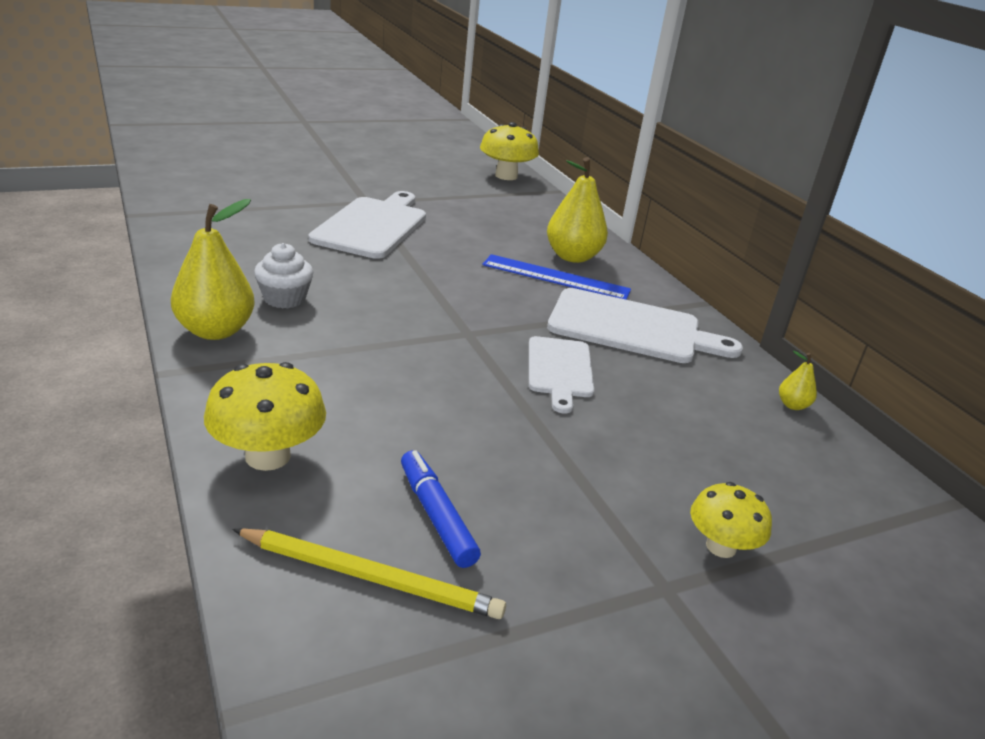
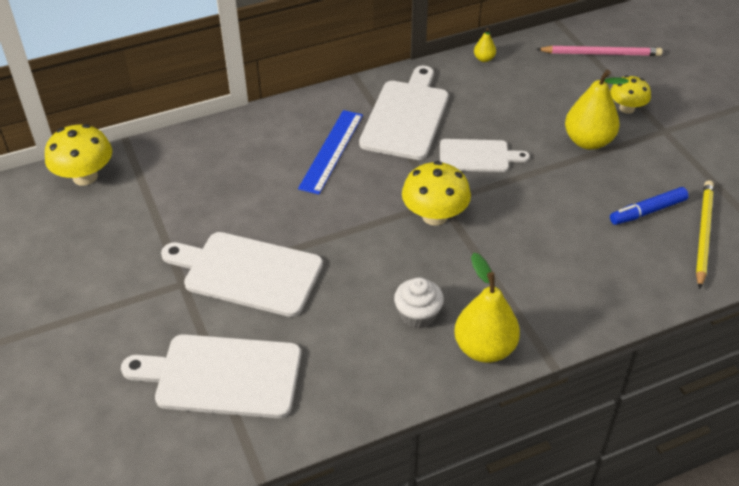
camera: 85 degrees left, 15 degrees up
yellow mushroom [204,362,326,471] -> yellow mushroom moved to [402,161,471,226]
yellow pear [547,157,608,263] -> yellow pear moved to [565,69,629,150]
none -> white cutting board [121,334,301,418]
none -> pink pencil [536,46,663,56]

